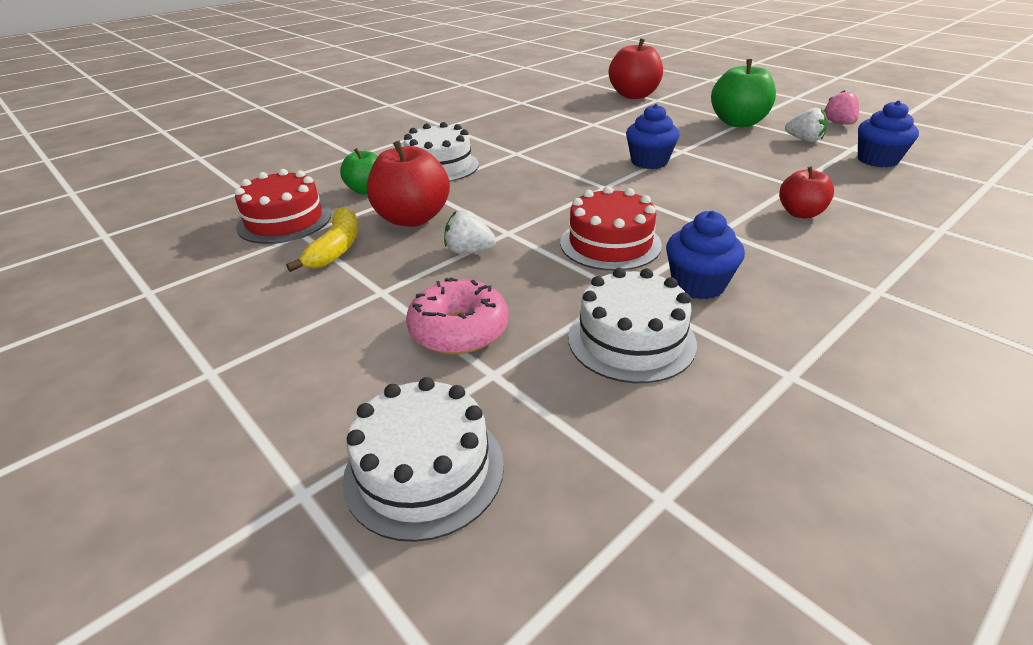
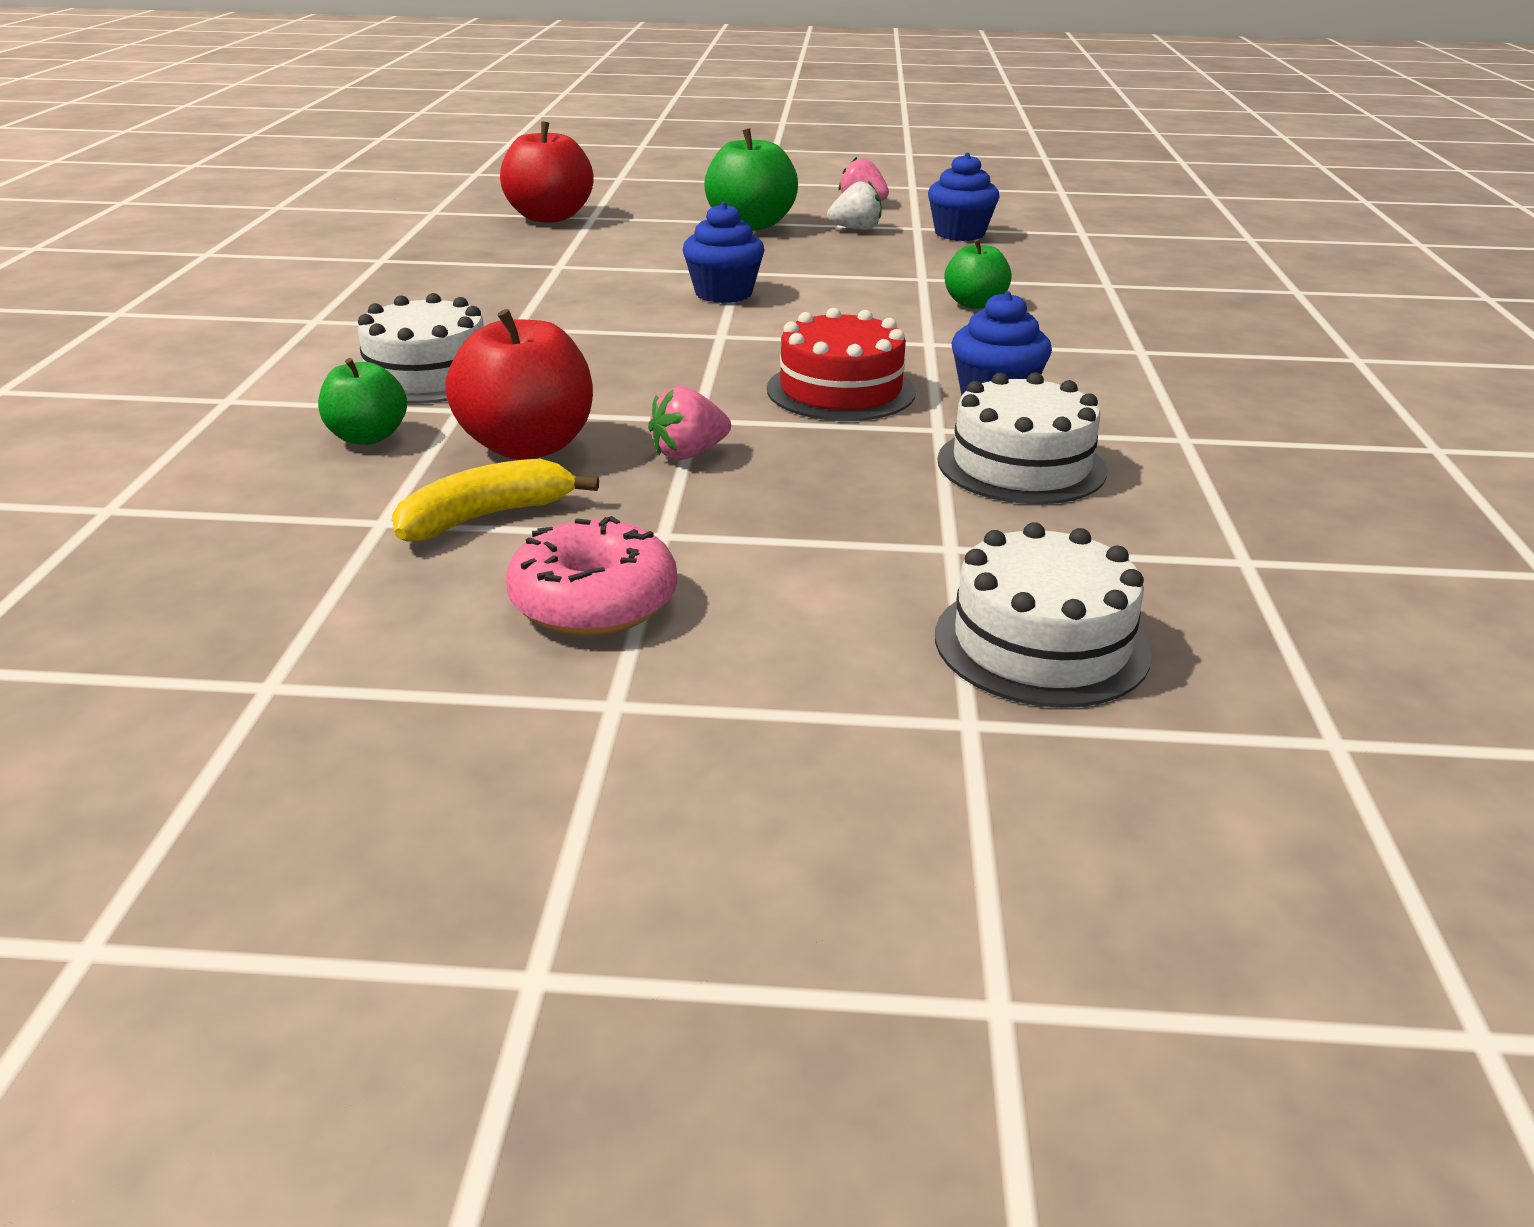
camera: 45 degrees left, 5 degrees down
red cake [234,169,331,244] -> none
yellow banana [286,207,358,272] -> yellow banana turned 90 degrees counterclockwise [392,459,599,541]
pink donut [406,277,509,354] -> pink donut moved to [506,516,677,636]
white strawberry [444,210,496,254] -> pink strawberry [648,386,731,460]
red apple [779,166,834,218] -> green apple [944,239,1012,309]

